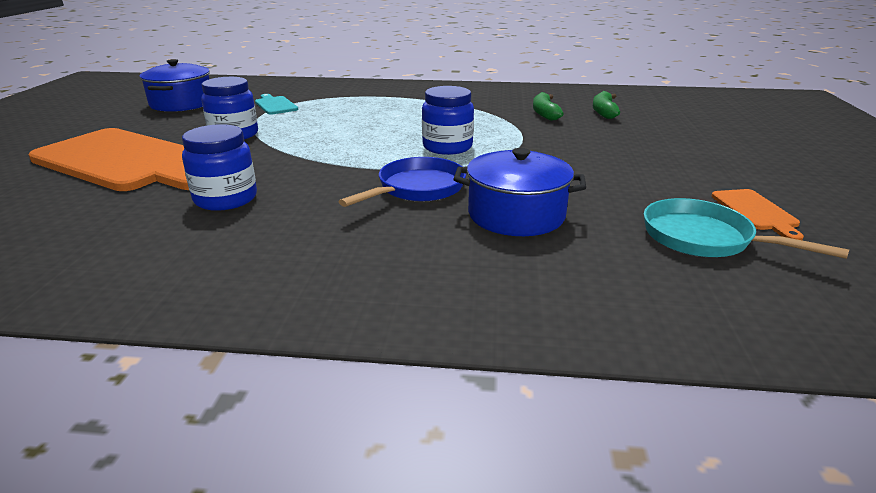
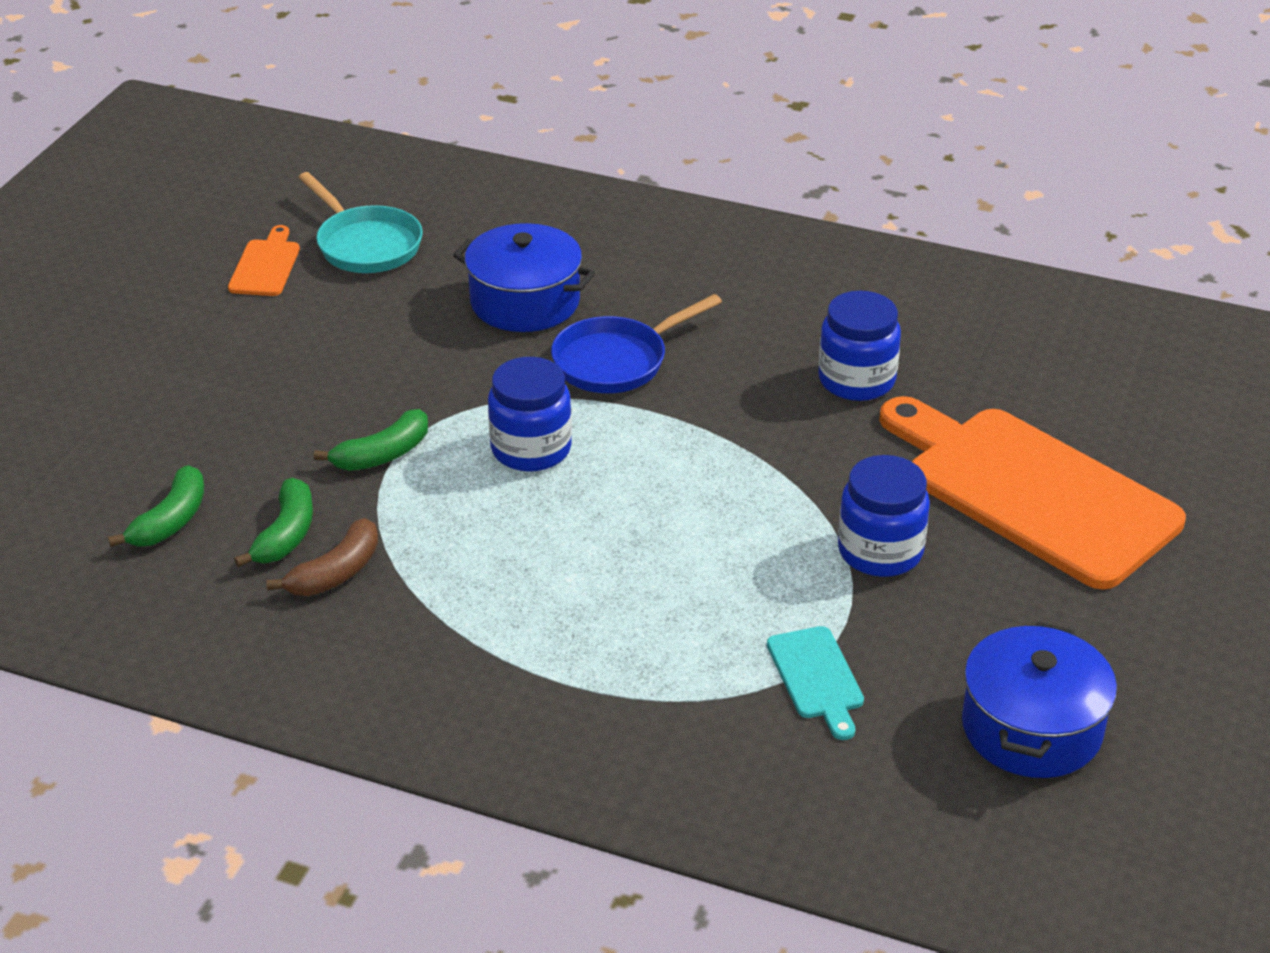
camera: 165 degrees left, 10 degrees up
none -> brown banana [267,518,378,596]
none -> green banana [314,409,428,471]

